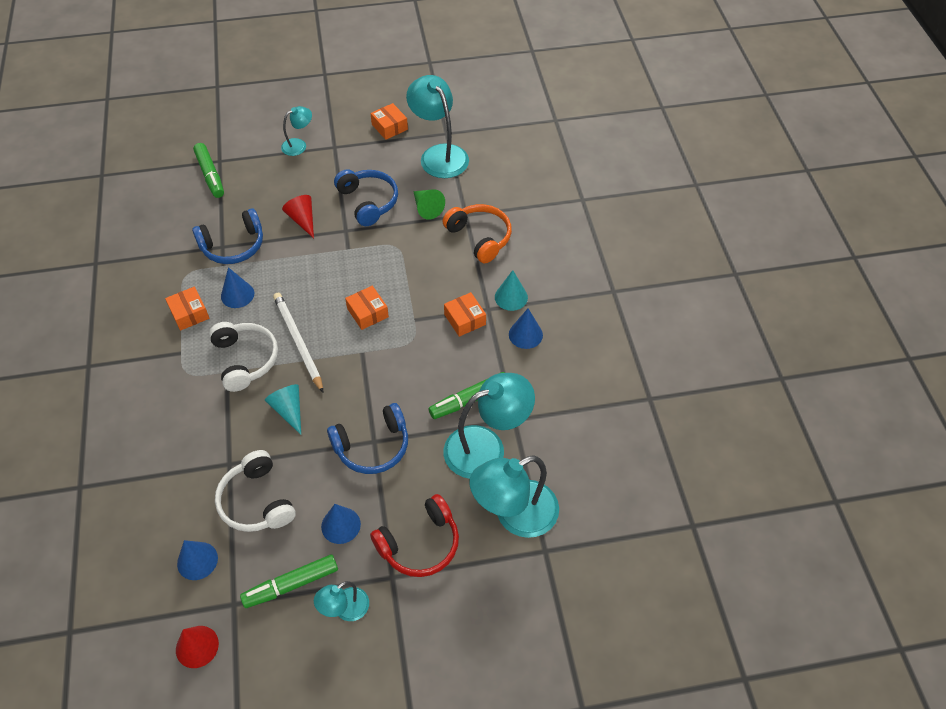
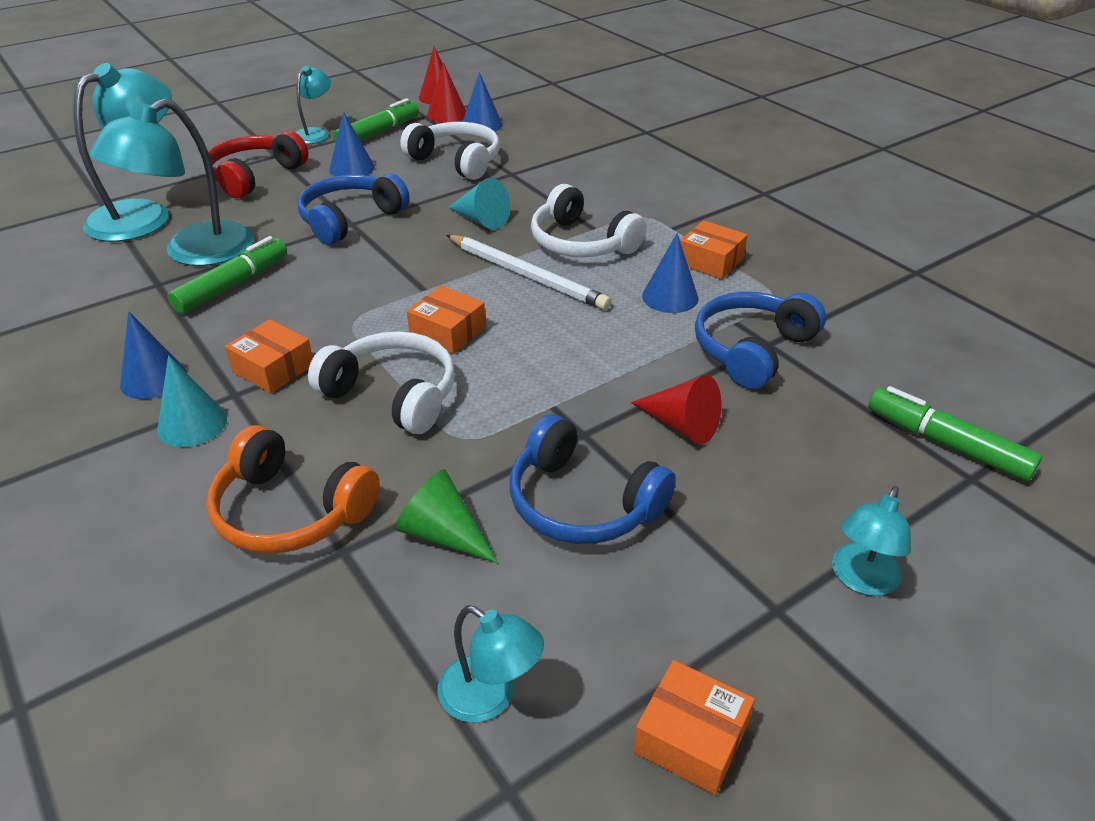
camera: 155 degrees right, 15 degrees down
turquoise lamp [406,75,469,178] -> turquoise lamp [437,605,544,723], size x0.52
none -> white headphones [308,331,455,434]
none -> red cone [427,62,466,123]

